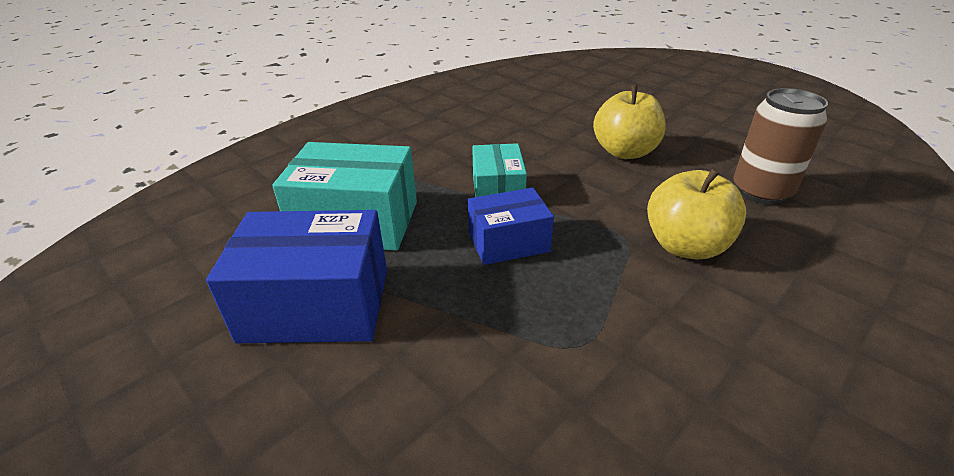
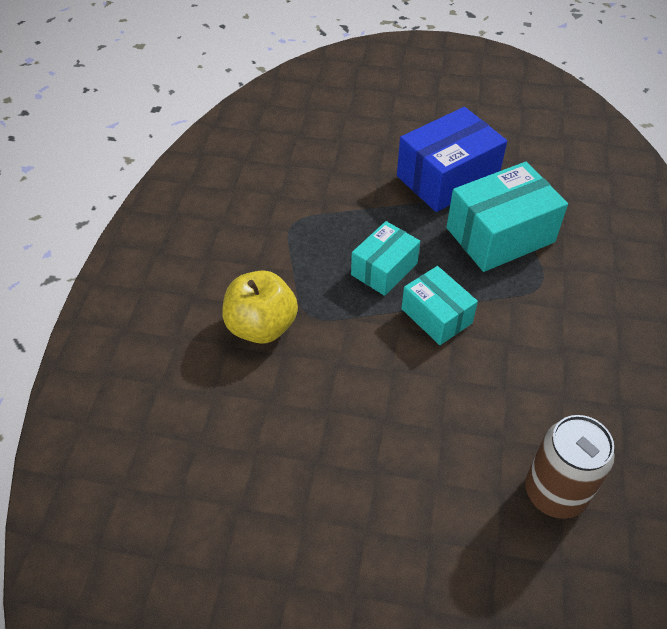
camera: 145 degrees right, 15 degrees up
blue box [468,187,554,265] -> turquoise box [351,221,420,296]
yellow apple [593,85,666,159] -> none
brown can [733,88,828,205] -> brown can moved to [525,415,615,519]

